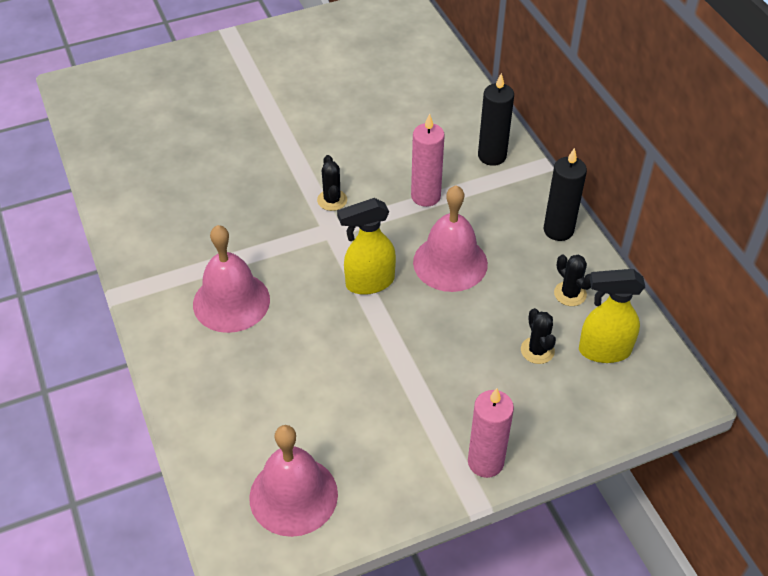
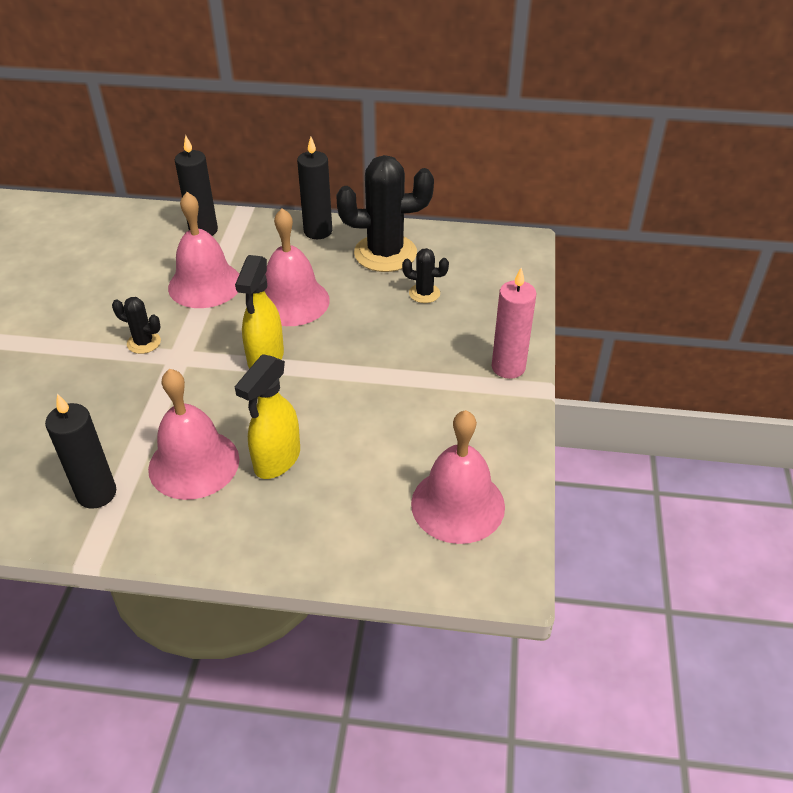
camera: 60 degrees left, 5 degrees down
pink candle [411,114,445,207] -> pink bell [168,192,239,308]
black cactus [554,255,591,306] -> black cactus [336,155,434,272], size x2.12
yellow spray bottle [579,269,645,363] -> yellow spray bottle moved to [235,354,300,479]
none -> black candle [45,394,116,509]

